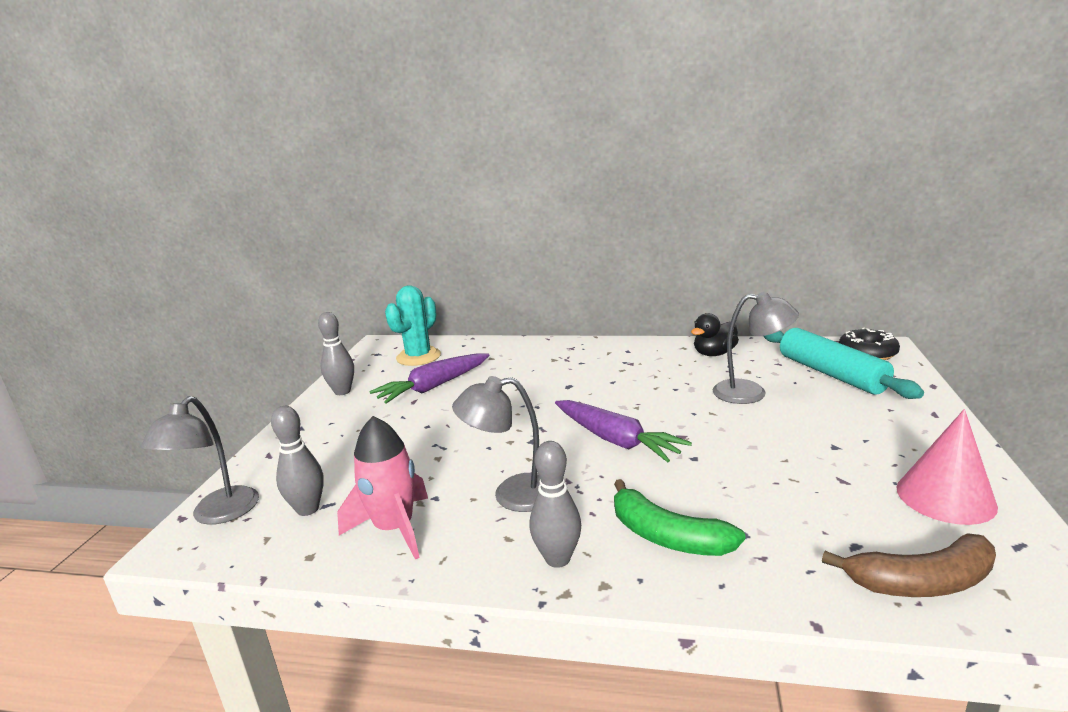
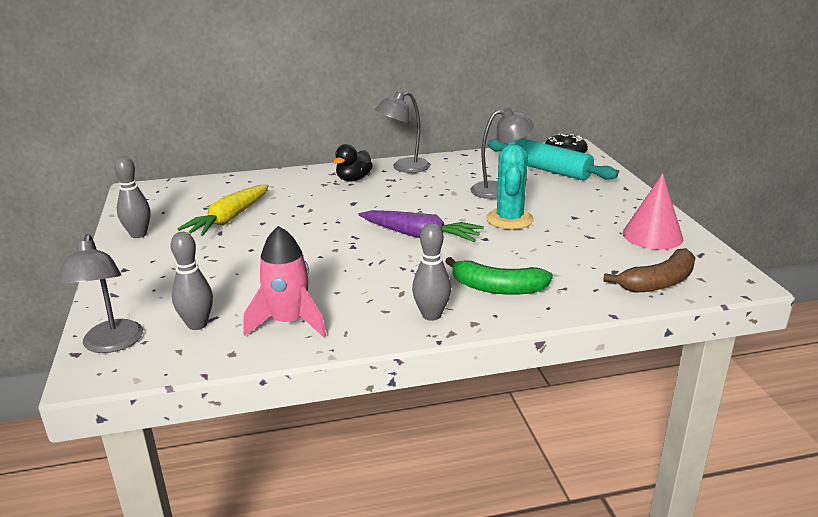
camera: 25 degrees left, 5 degrees up
purple carrot [369,353,490,404] -> yellow carrot [178,185,269,236]
turquoise cactus [385,285,441,366] -> turquoise cactus moved to [486,144,534,229]
grey lamp [452,376,540,512] -> grey lamp moved to [375,92,430,173]
black duck [691,313,739,356] -> black duck moved to [334,144,373,182]

